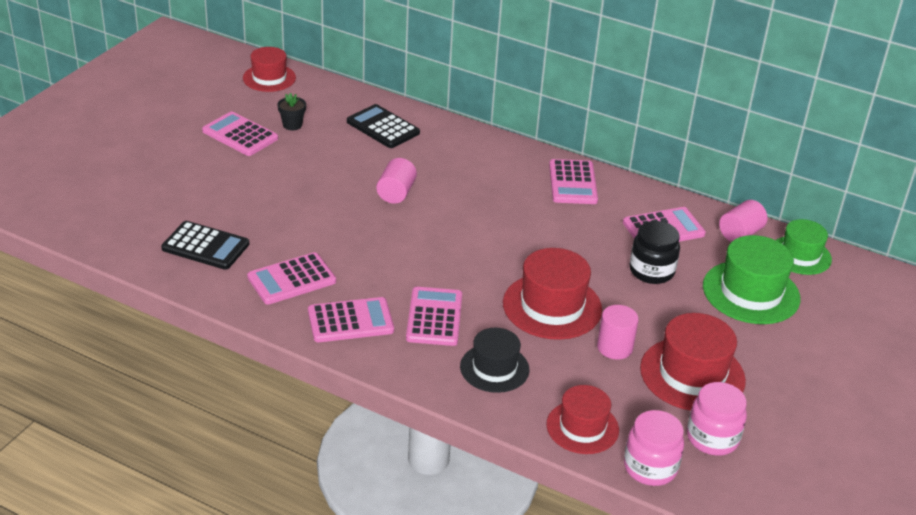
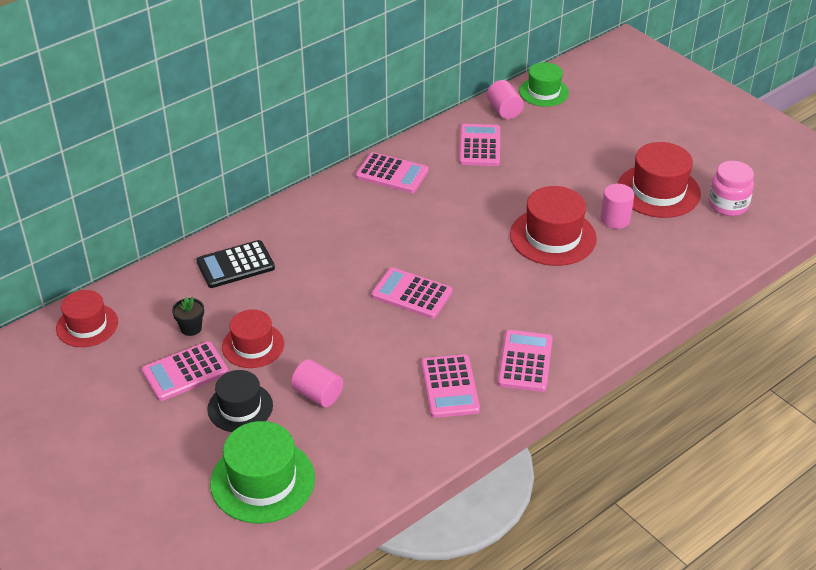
camera: 65 degrees left, 5 degrees up
black calculator [161,221,249,270] -> none
pink cylinder [376,158,417,204] -> pink cylinder moved to [291,359,343,407]
pink calculator [406,287,462,346] -> pink calculator moved to [371,267,453,319]
black hat [460,328,529,393] -> black hat moved to [207,370,273,432]
red hat [546,385,619,454] -> red hat moved to [222,309,284,368]
pink jar [624,410,684,486] -> none
black jar [629,221,680,284] -> none
green hat [703,235,800,324] -> green hat moved to [210,421,315,523]

